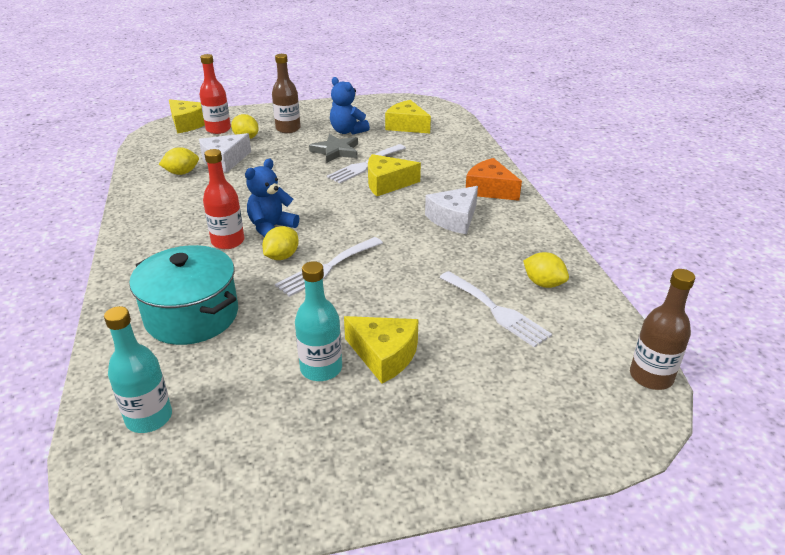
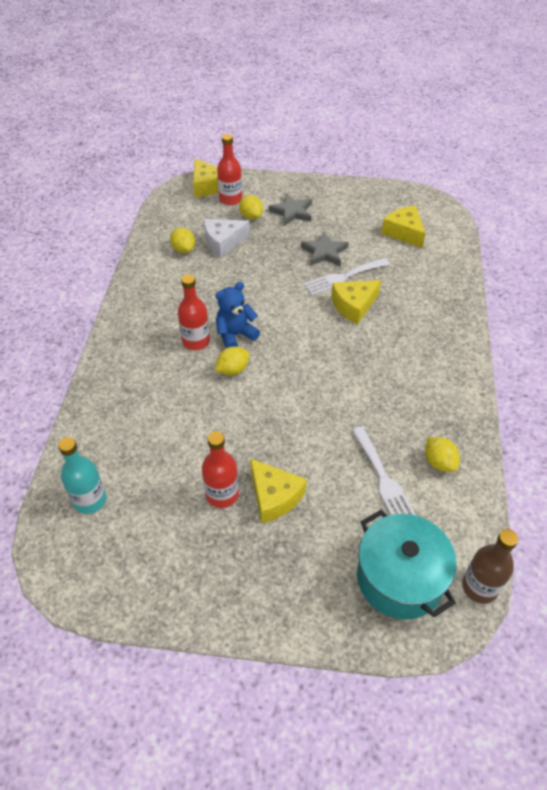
camera: 20 degrees right, 15 degrees up
turquoise pot [129,245,238,345] -> turquoise pot moved to [357,510,457,620]
yellow lemon [159,147,199,175] -> yellow lemon turned 60 degrees clockwise [170,227,195,253]
brown bottle [272,54,301,133] -> grey star [269,193,312,226]
white fork [275,237,383,297] -> none
turquoise bottle [295,261,342,381] -> red bottle [202,431,239,508]
blue teddy bear [330,77,370,135] -> none
yellow cheese [368,154,421,196] -> yellow cheese turned 45 degrees counterclockwise [331,280,381,324]
white cheese [425,186,478,234] -> none
orange cheese [466,158,522,201] -> none

